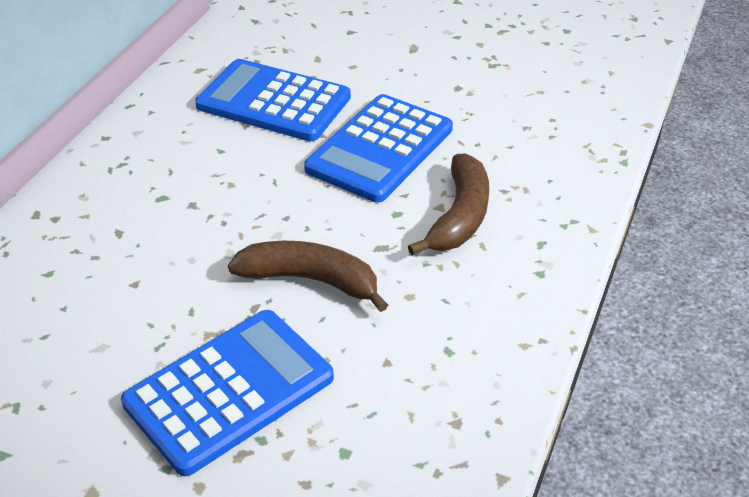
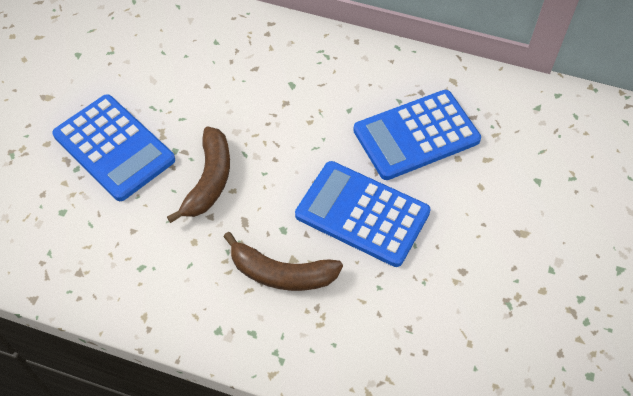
camera: 85 degrees right, 15 degrees up
blue calculator [195,59,351,141] -> blue calculator turned 135 degrees counterclockwise [353,90,481,180]

